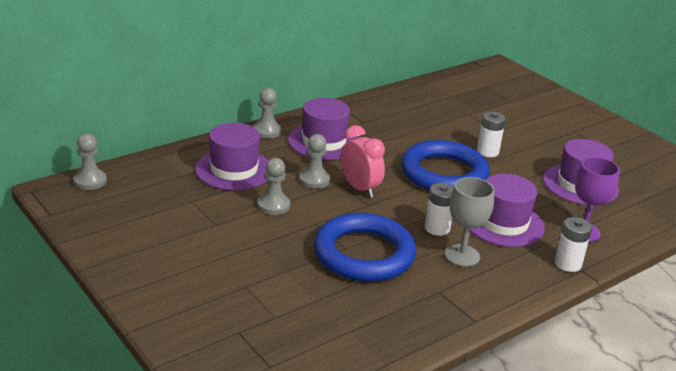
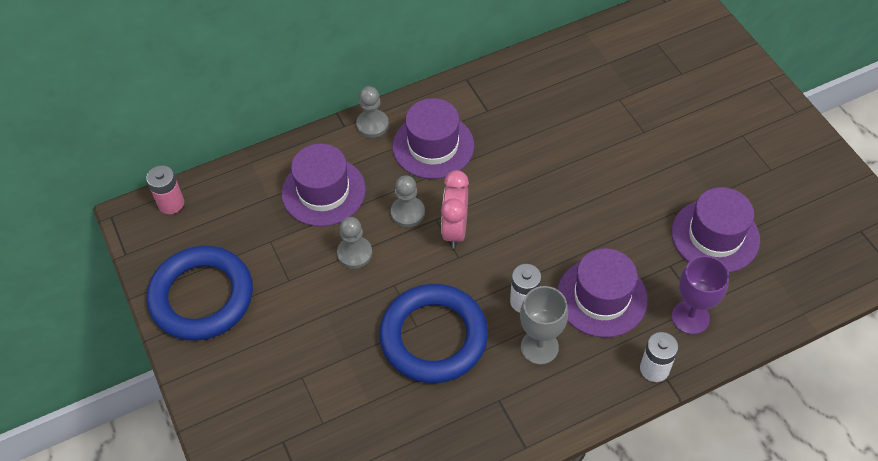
camera: 15 degrees right, 25 degrees up
grey pawn [73,133,107,190] -> pink battery [146,165,184,214]
pink clock [341,125,385,198] -> pink clock turned 150 degrees counterclockwise [441,170,469,249]
blue ring [401,140,490,191] -> blue ring moved to [147,246,253,341]
white battery [477,111,506,157] -> none

